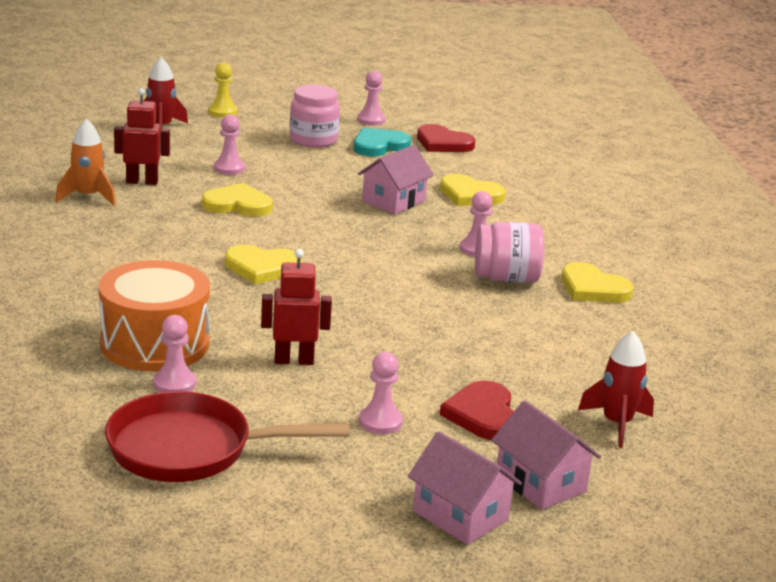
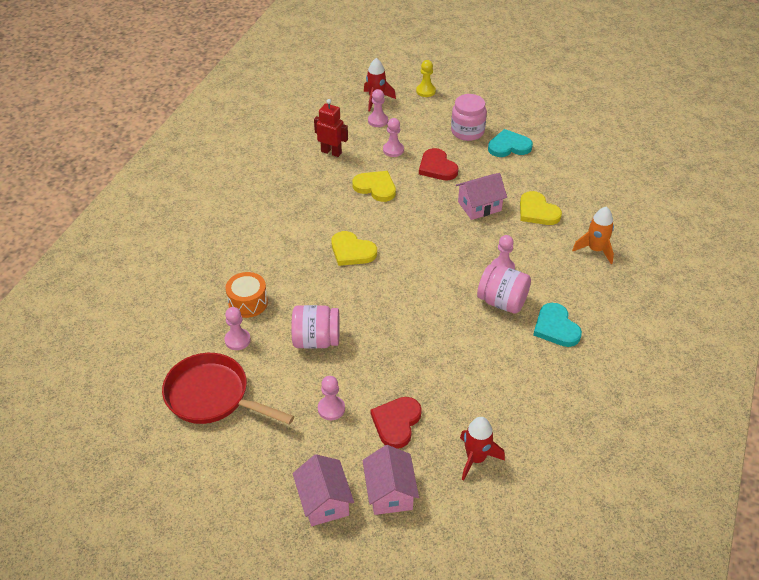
camera: 30 degrees right, 20 degrees up
orange rocket [56,119,116,206] -> orange rocket moved to [572,207,614,264]
orange drum [98,260,210,371] -> orange drum [225,272,268,318], size x0.60
red robot [261,249,332,365] -> pink jar [291,305,340,349]
pink pawn [357,71,386,126] -> pink pawn moved to [368,89,388,127]
red heart [417,124,475,152] -> red heart moved to [419,148,458,180]
yellow heart [561,262,634,303] -> turquoise heart [533,303,582,347]

